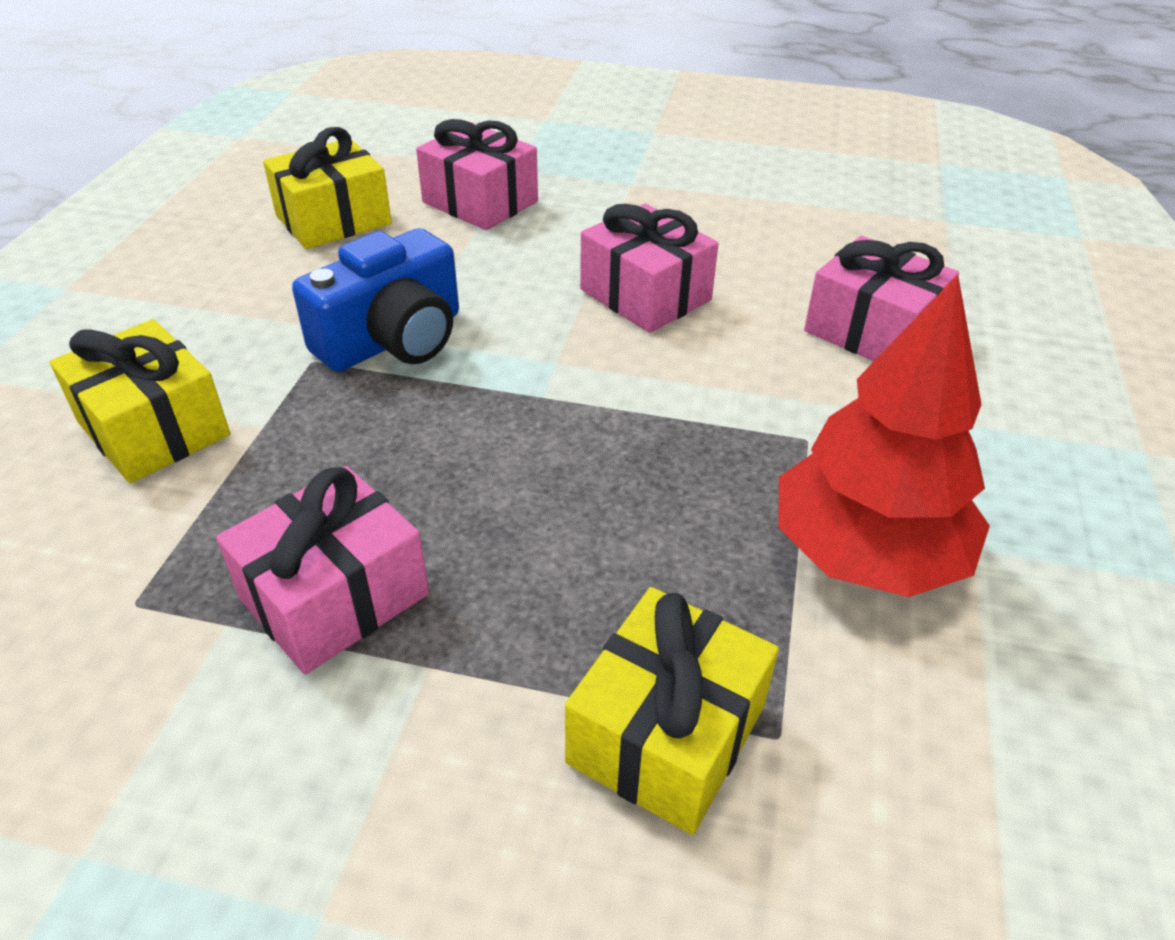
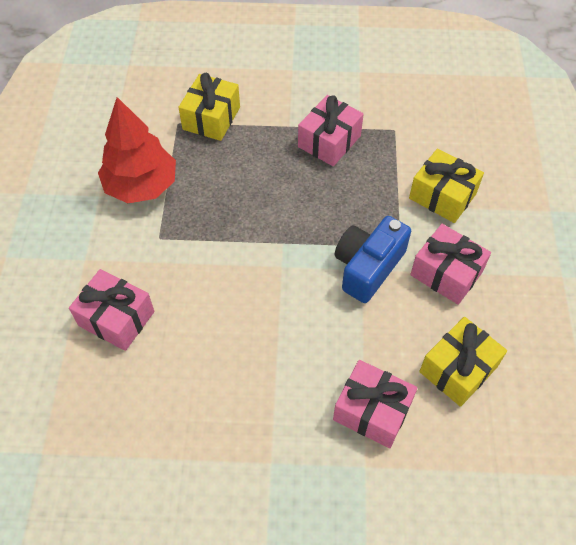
camera: 170 degrees right, 15 degrees up
pink gift [580,203,719,333] -> pink gift moved to [410,224,491,305]

